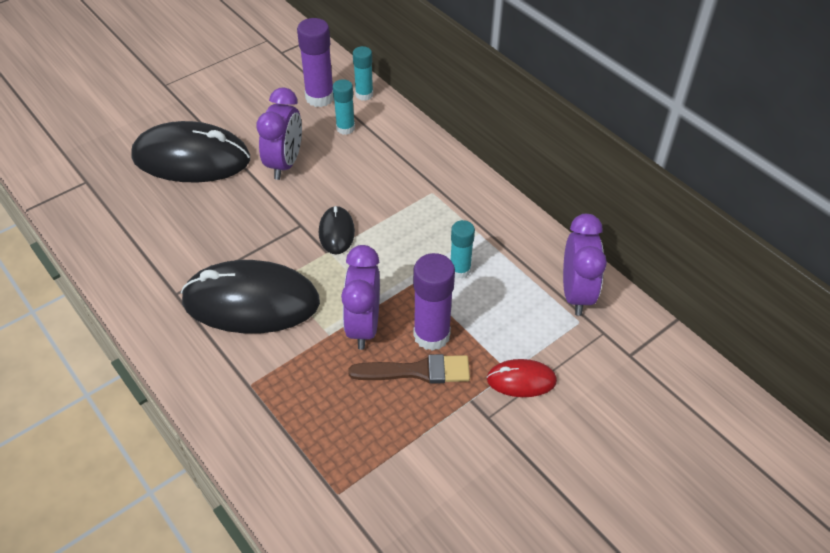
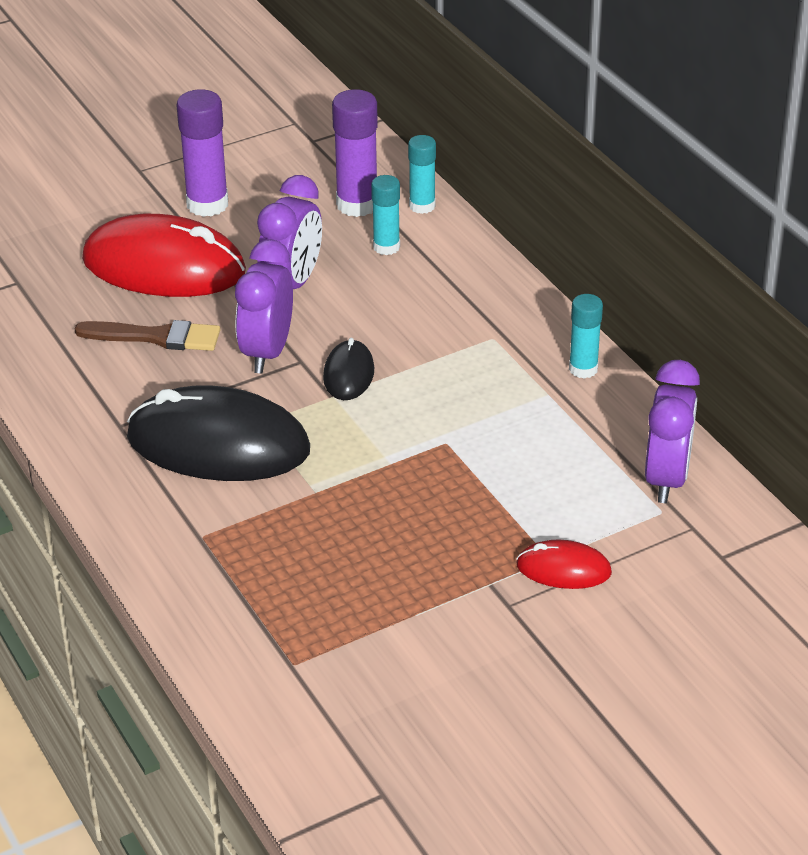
camera: 10 degrees right, 10 degrees down
black mouse [131,121,250,183] -> red mouse [82,214,246,297]
purple clock [341,245,380,350] -> purple clock moved to [235,239,293,374]
brown brush [348,354,470,384] -> brown brush moved to [74,320,220,351]
purple glue stick [413,253,455,351] -> purple glue stick moved to [176,89,228,217]
turquoise glue stick [451,220,475,279] -> turquoise glue stick moved to [569,294,603,379]

